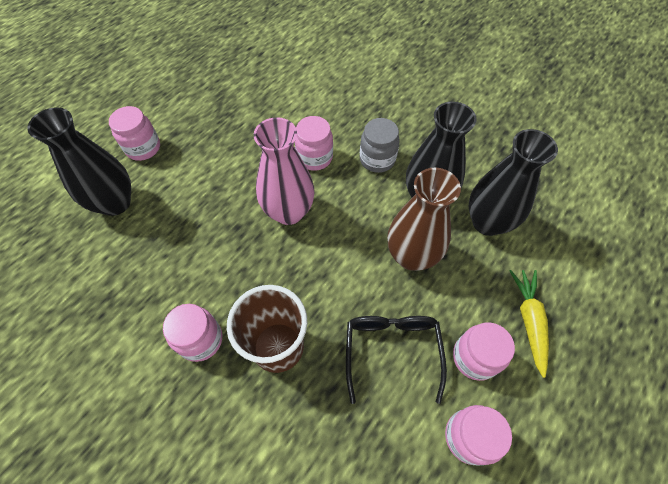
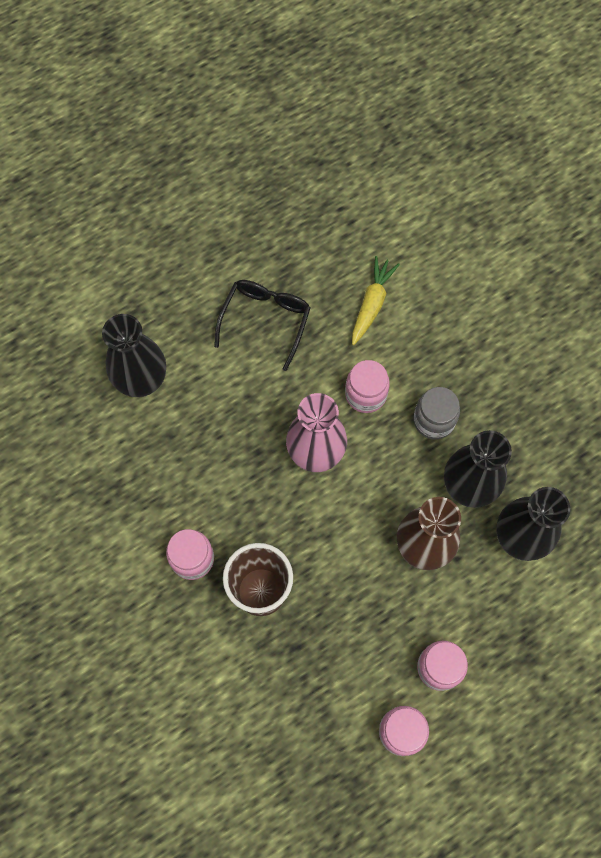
camera: 20 degrees right, 10 degrees up
pink jar [109,106,160,161] -> none
black glasses [346,316,447,404] -> black glasses moved to [214,280,311,371]
yellow carrot [510,270,549,378] -> yellow carrot moved to [352,256,400,345]

